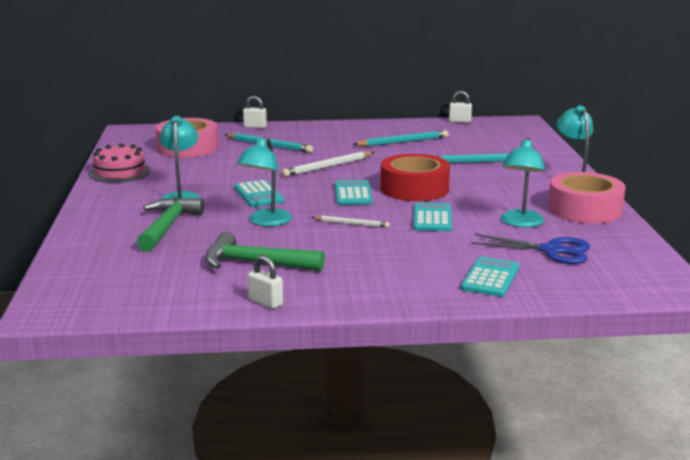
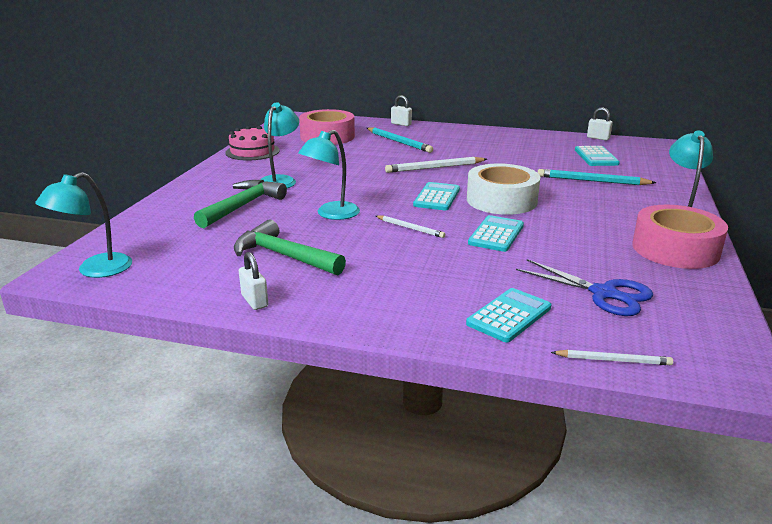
camera: 20 degrees right, 5 degrees up
turquoise calculator [234,180,284,207] -> turquoise calculator moved to [575,146,620,166]
turquoise pencil [353,130,448,147] -> none
red tape [381,154,450,201] -> white tape [467,163,540,215]
turquoise lamp [501,138,545,227] -> turquoise lamp moved to [35,172,132,278]
none -> white pencil [551,350,673,365]

